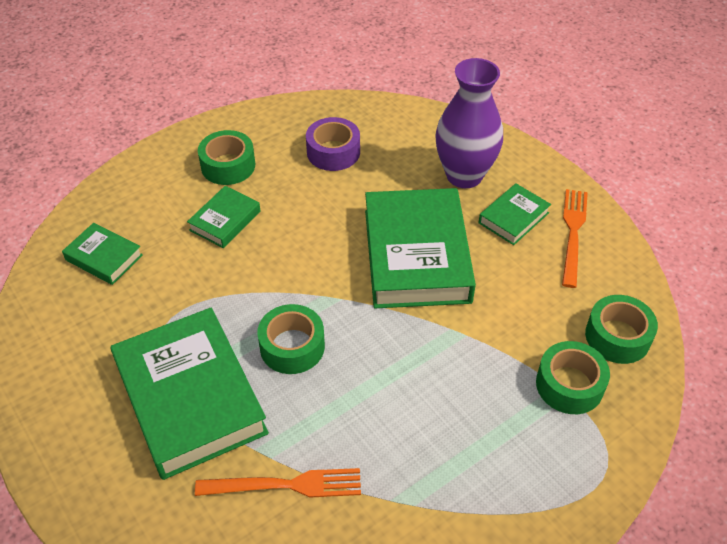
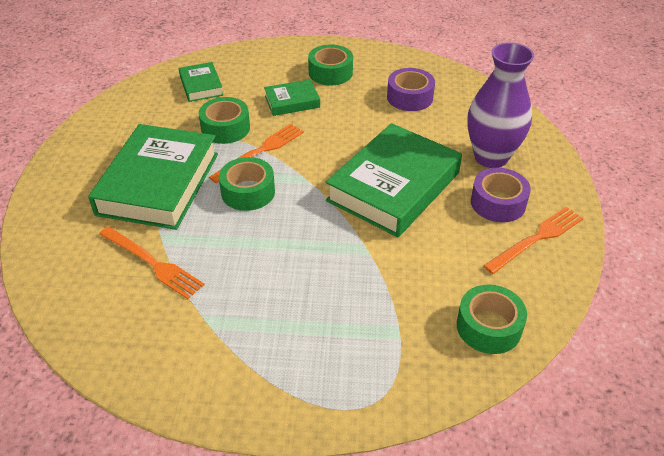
camera: 40 degrees right, 5 degrees down
green book [479,183,551,245] -> purple tape [471,168,531,222]
green tape [536,341,610,414] -> green tape moved to [198,97,250,144]
none -> orange fork [209,124,304,183]

